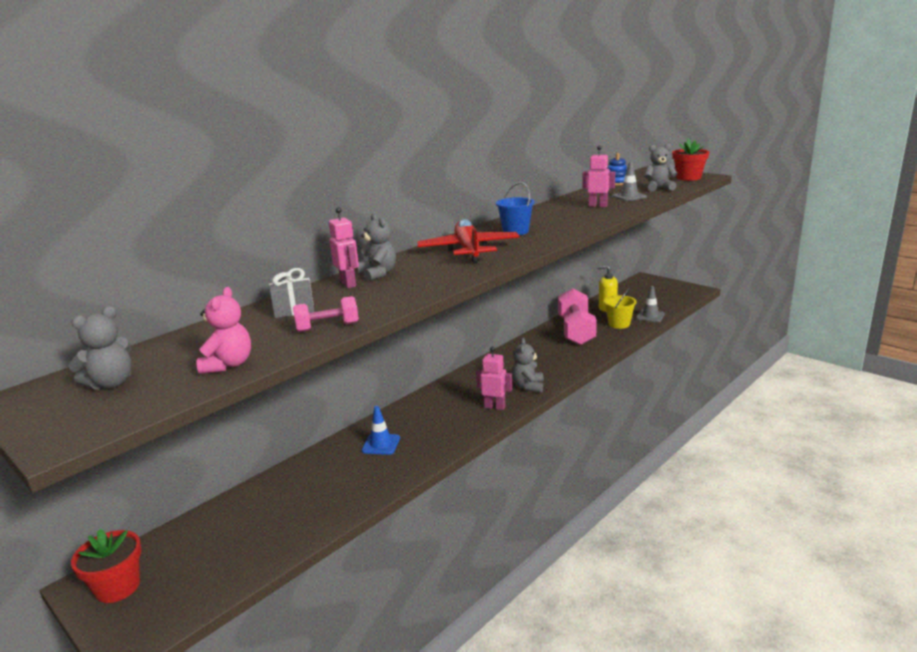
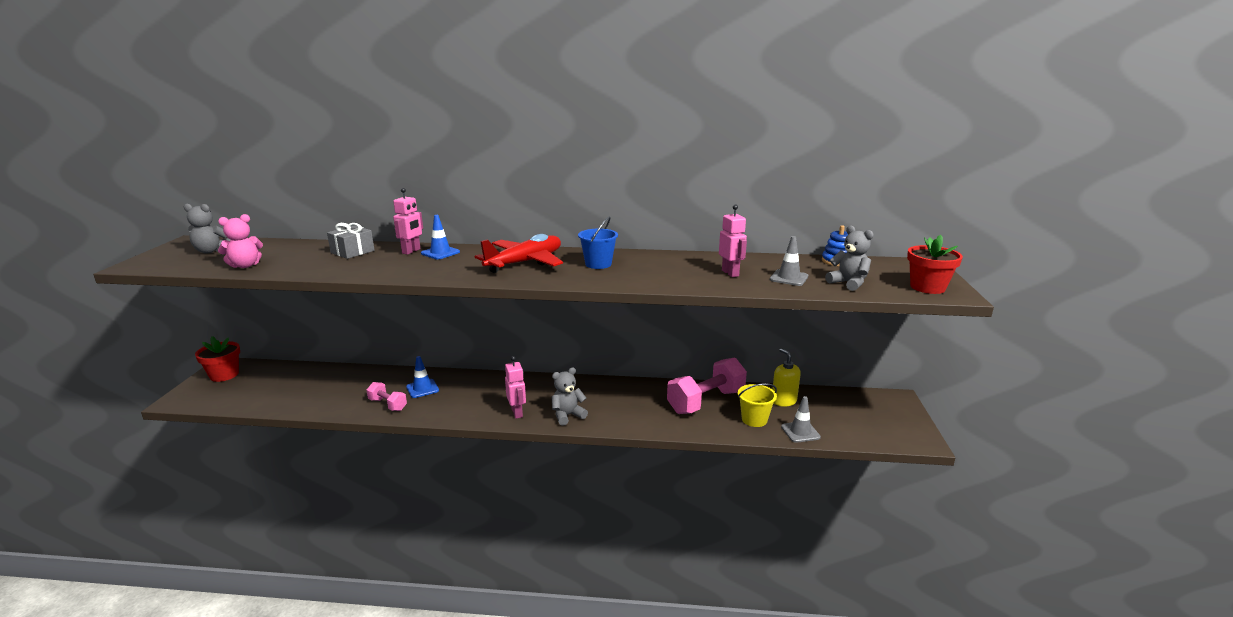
camera: 50 degrees right, 0 degrees up
pink dumbbell [293,296,359,332] -> pink dumbbell moved to [367,382,407,411]
grey teddy bear [358,214,396,281] -> blue traffic cone [421,215,460,259]

